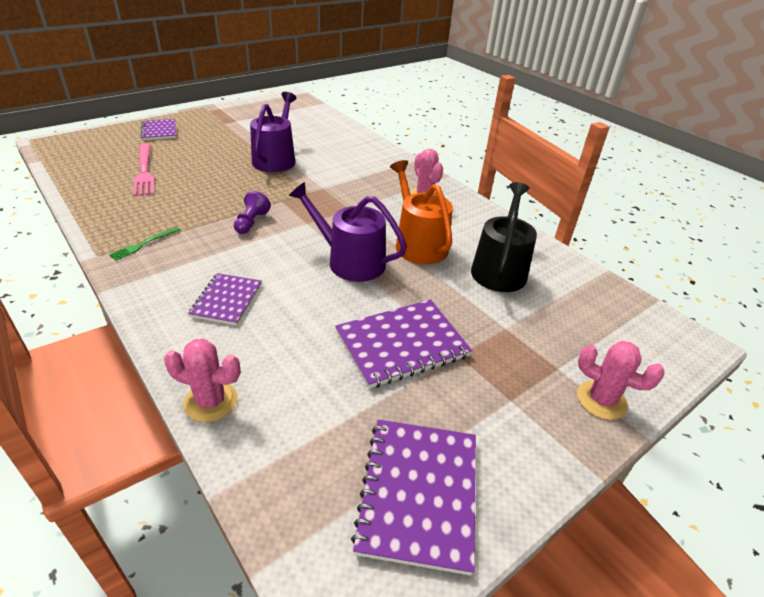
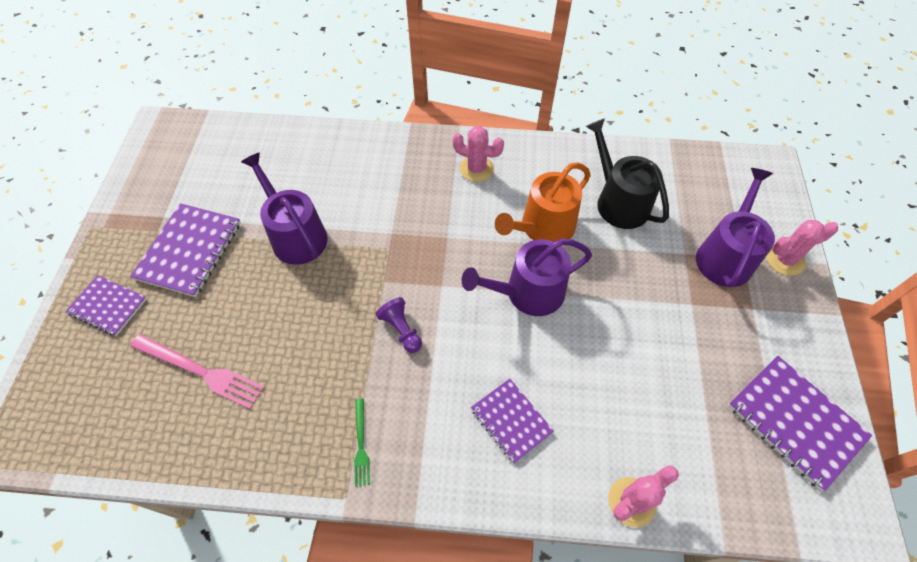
camera: 45 degrees left, 20 degrees up
purple notebook [335,300,472,389] -> purple notebook moved to [130,203,241,297]
orange watering can [390,160,453,264] -> orange watering can turned 60 degrees counterclockwise [495,162,591,242]
none -> purple watering can [696,168,775,288]

